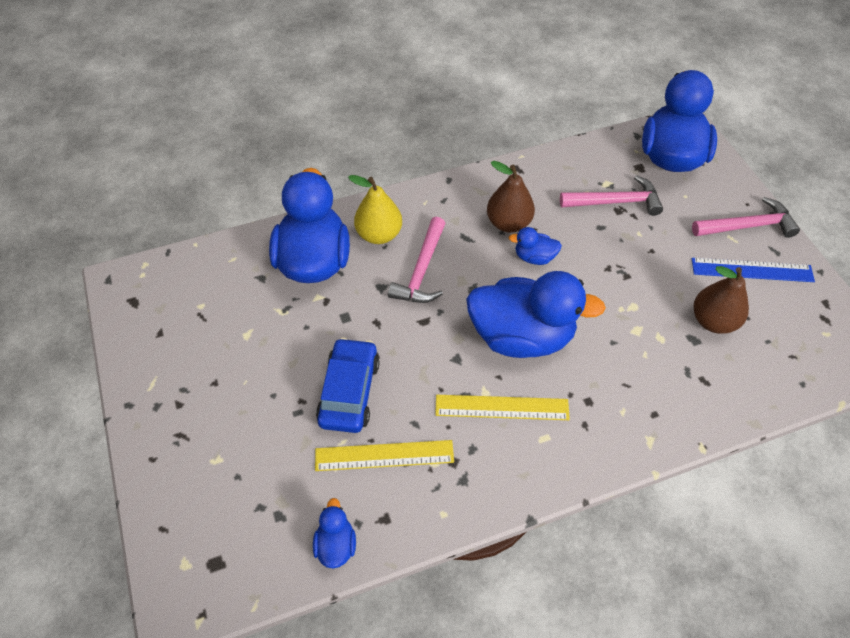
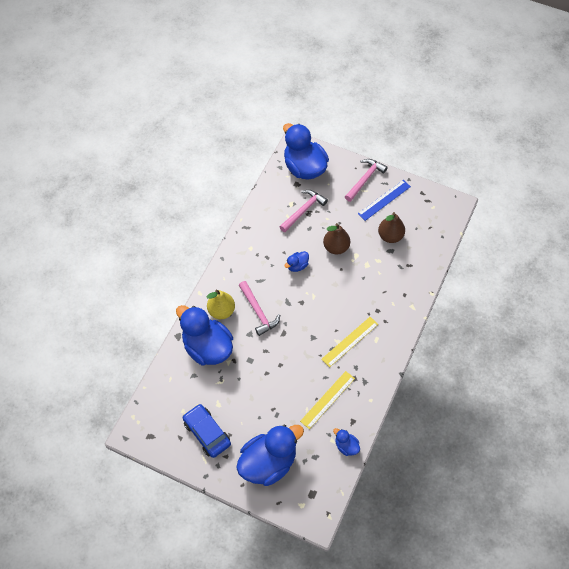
camera: 45 degrees left, 5 degrees up
blue car [316,338,380,433] -> blue car moved to [183,404,231,458]
blue duck [466,271,606,358] -> blue duck moved to [236,425,304,486]
brown pear [487,161,535,233] -> brown pear moved to [323,223,350,255]

